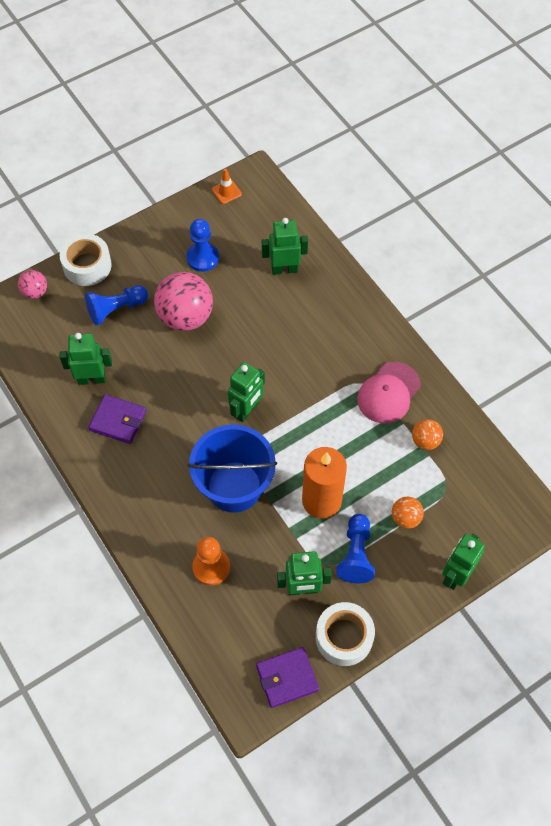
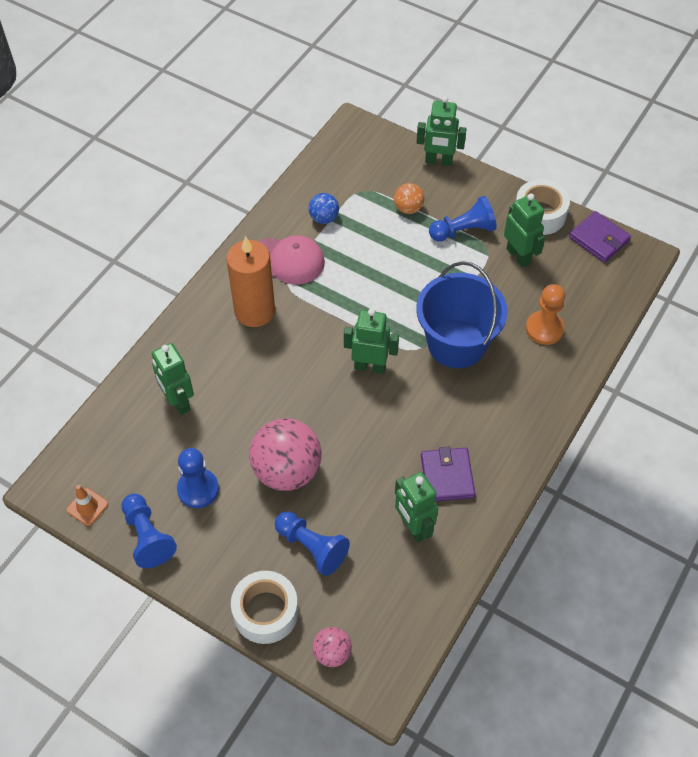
camera: 115 degrees left, 5 degrees down
orange candle [302,447,347,519] -> orange candle moved to [226,236,275,327]
orange ball [412,419,443,450] -> blue ball [309,193,339,224]
none -> blue pawn [122,493,177,568]

